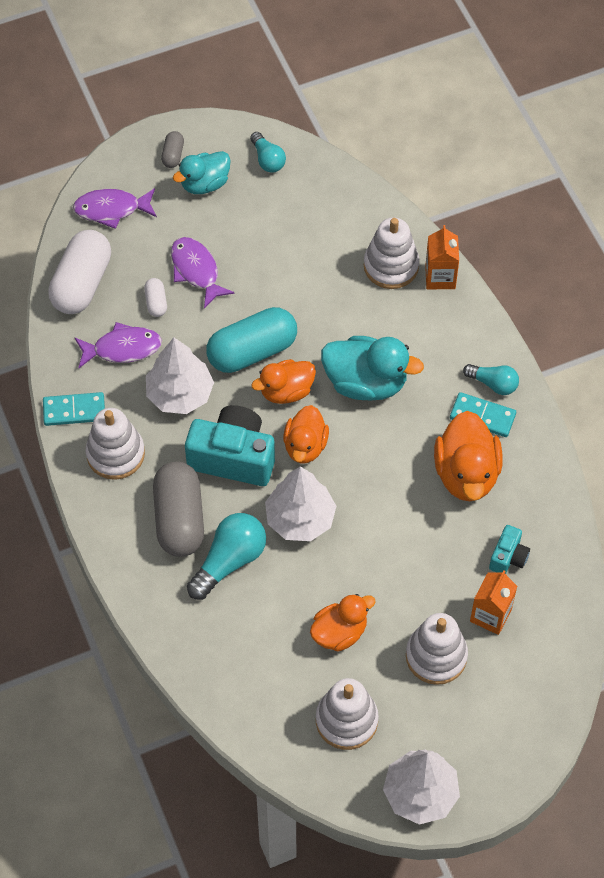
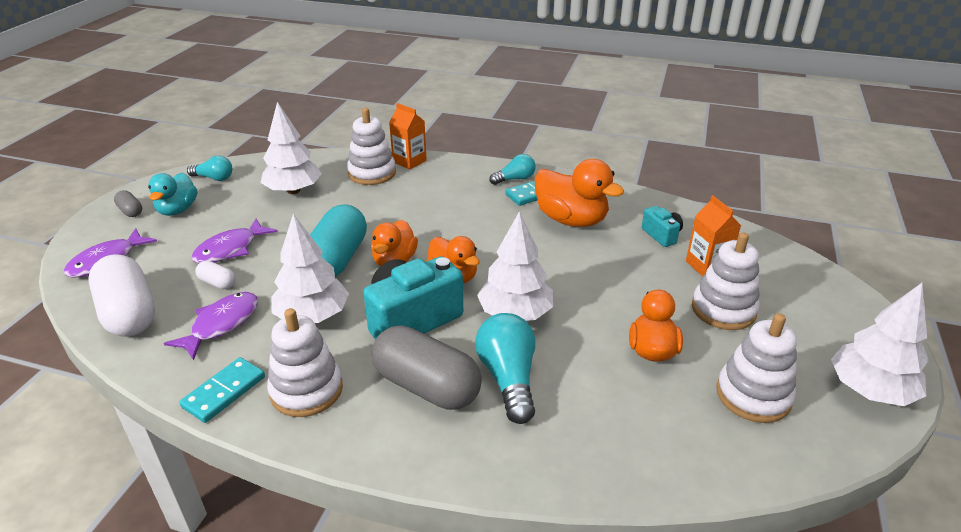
camera: 50 degrees left, 25 degrees down
purple fish [171,237,235,308] -> purple fish turned 60 degrees counterclockwise [191,219,277,263]
turquoise duck [321,336,424,401] -> none
none -> white tree [260,102,322,194]

